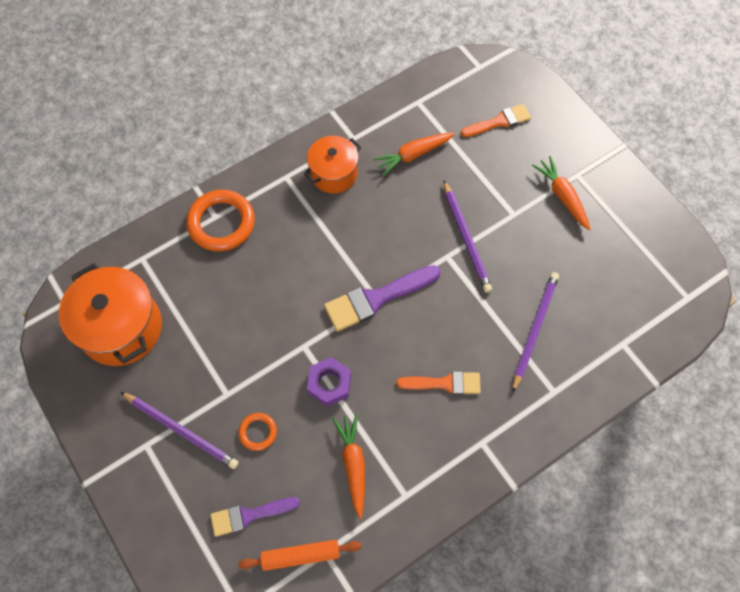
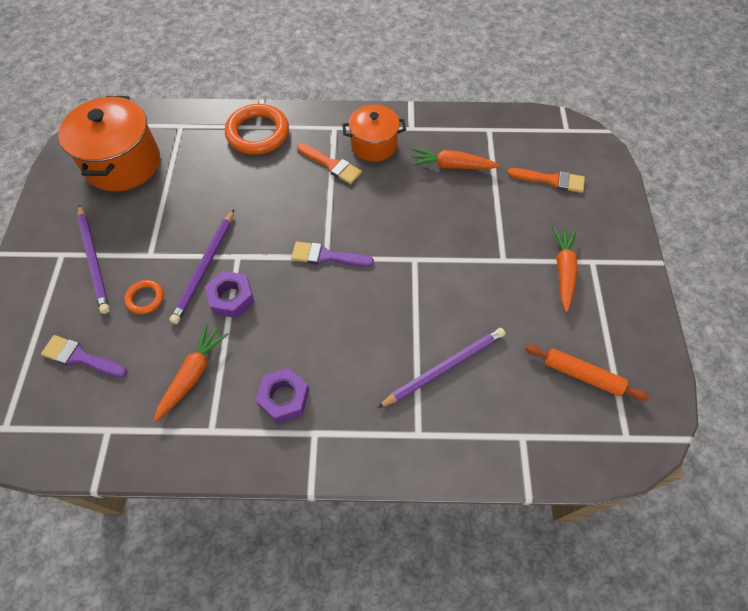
camera: 35 degrees right, 5 degrees down
orange rolling pin [238,540,362,571] -> orange rolling pin moved to [525,345,649,401]
purple brush [324,265,441,332] -> purple brush [291,241,374,267], size x0.65
orange brush [397,372,481,395] -> orange brush moved to [297,143,362,184]
purple pencil [444,181,492,293] -> purple pencil moved to [170,209,234,324]
none -> purple nut [256,368,309,423]

